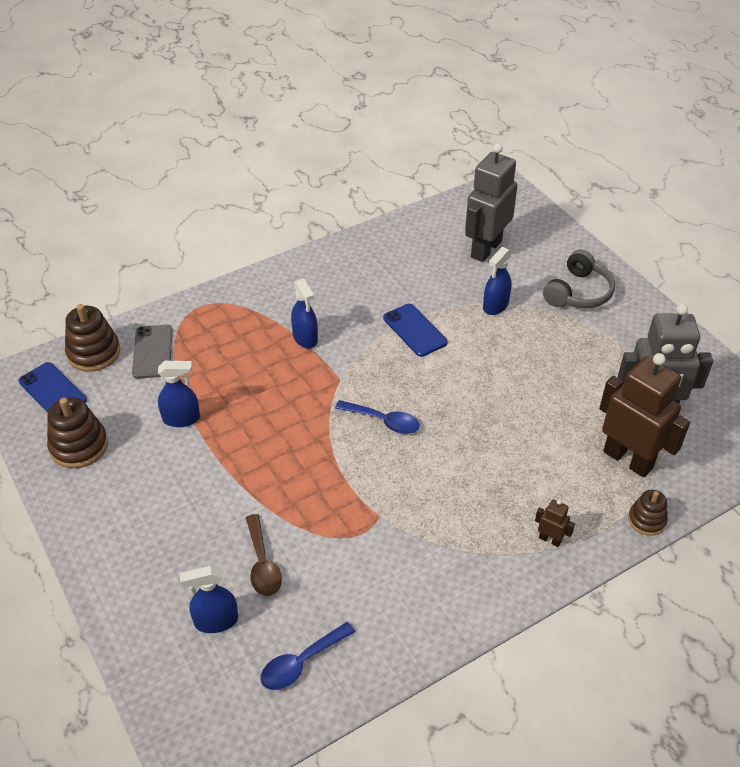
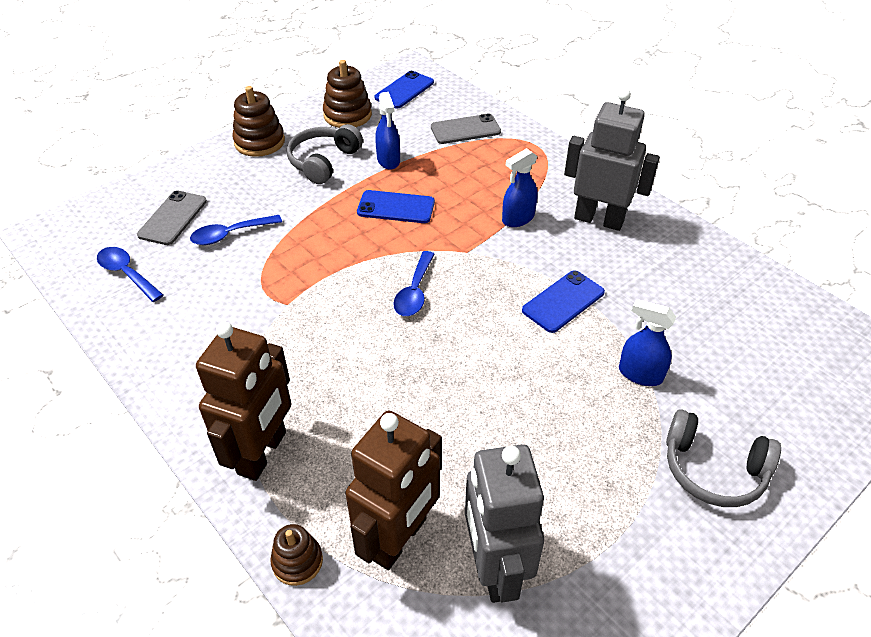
camera: 80 degrees right, 0 degrees up
brown stacking toy [65,304,120,372] -> brown stacking toy moved to [232,86,285,157]
blue spray bottle [179,566,238,633] -> grey phone [137,190,207,245]
brown spoon [246,514,282,596] -> blue spoon [190,215,282,245]
grey robot [465,143,518,262] -> grey robot moved to [564,89,660,231]
brown robot [535,499,575,547] -> brown robot [196,322,292,481], size x2.40
none -> grey headphones [287,124,363,184]
none -> blue phone [357,190,435,223]

